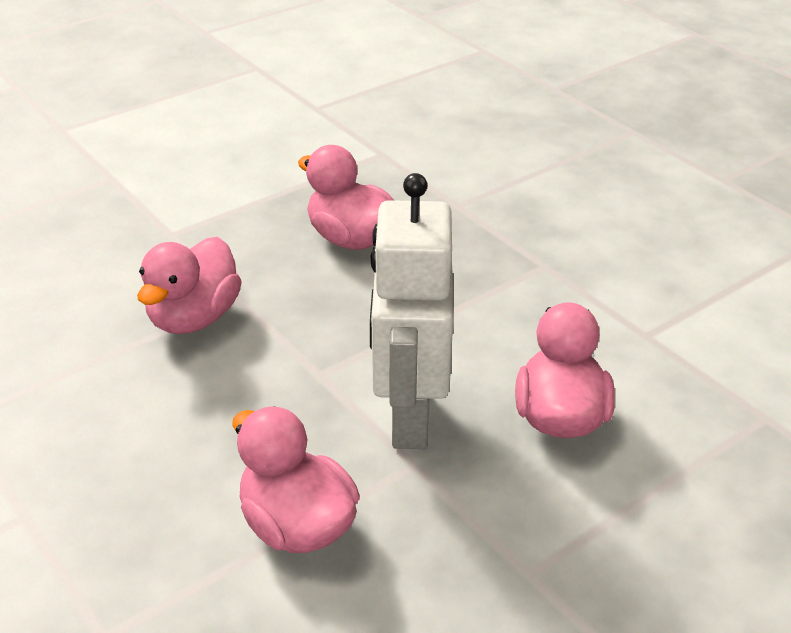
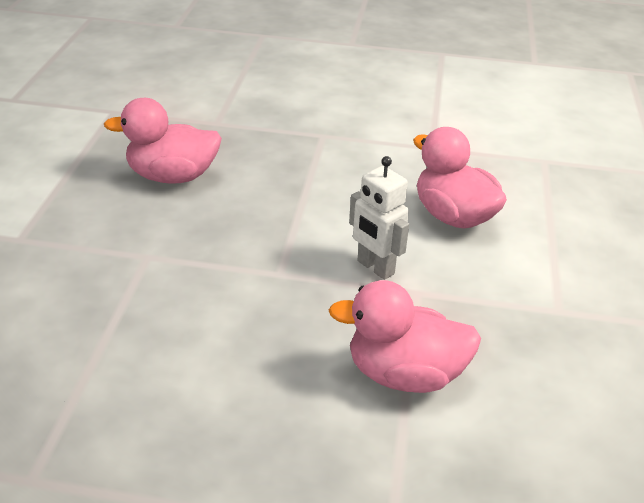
camera: 45 degrees left, 0 degrees up
pink duck [137,237,242,334] -> none
white robot [370,173,453,449] -> white robot [349,156,409,280], size x0.55

